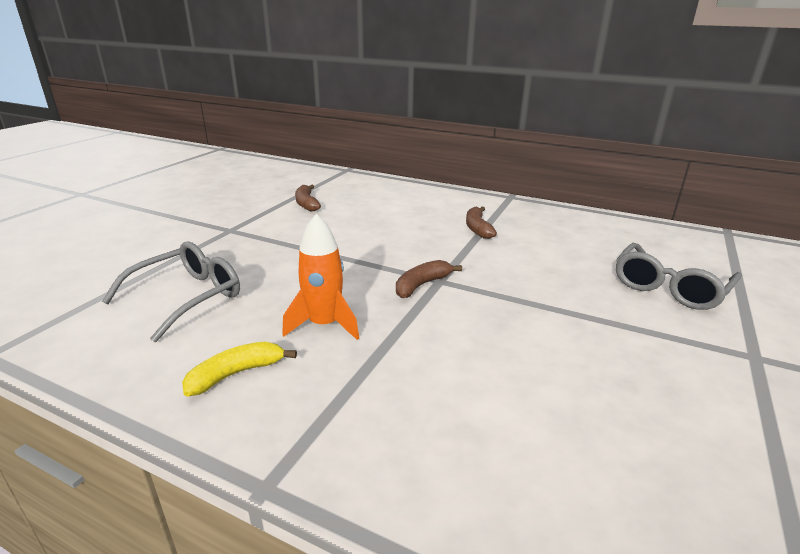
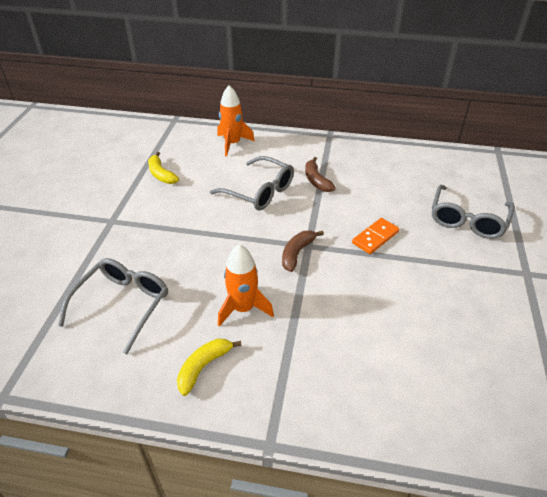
camera: 15 degrees left, 15 degrees up
brown banana [295,185,321,211] -> yellow banana [148,152,179,184]
none -> grey glasses [210,156,294,211]
none -> orange rocket [217,85,255,156]
none -> orange domino [352,218,399,254]

